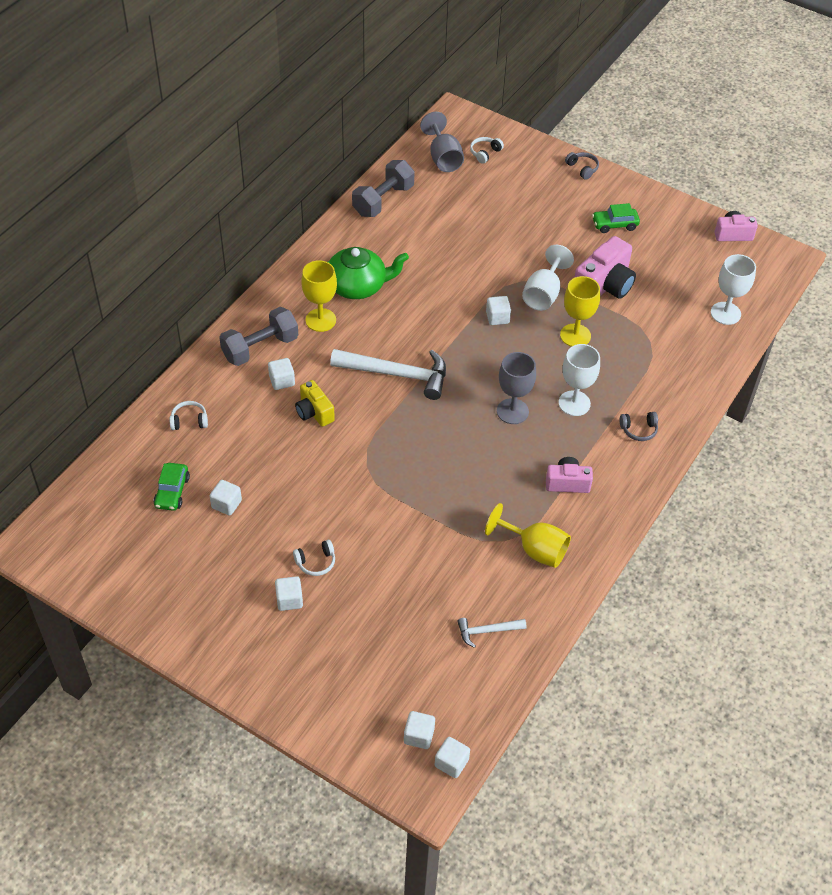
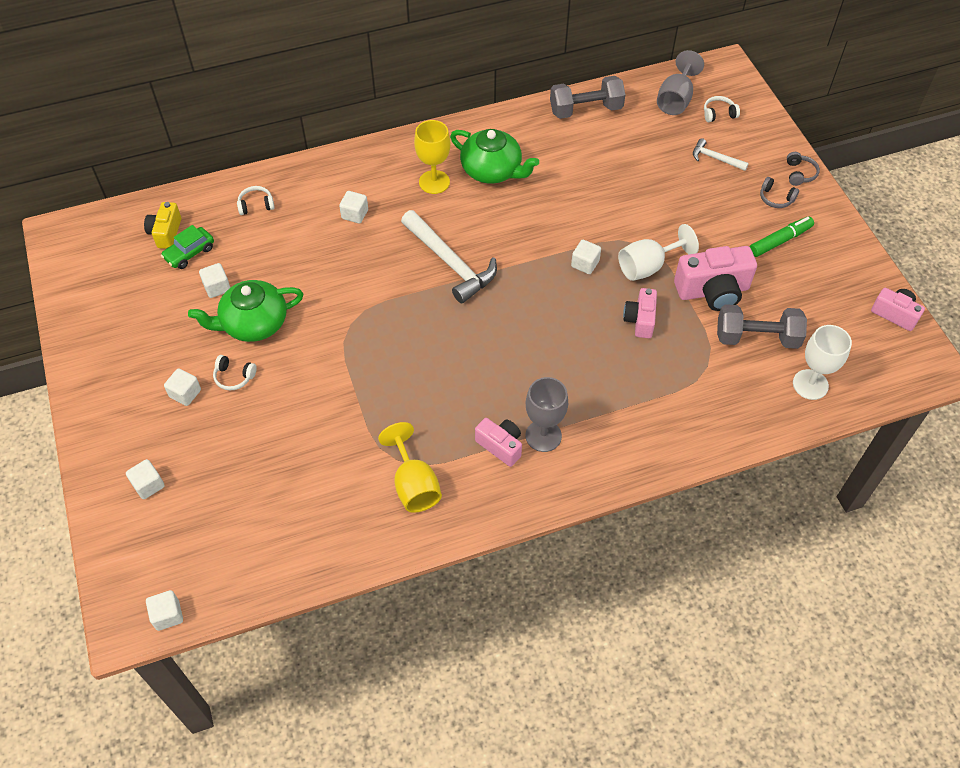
camera: 40 degrees right, 5 degrees up
white headphones [170,401,208,430] -> white headphones turned 45 degrees counterclockwise [237,186,275,215]
grey dumbbell [219,307,298,366] -> grey dumbbell moved to [717,304,807,349]
yellow camera [295,380,335,427] -> yellow camera moved to [144,202,181,249]
white cube [404,711,435,749] -> white cube moved to [126,459,165,499]
white hammer [457,618,527,648] -> white hammer moved to [693,138,749,171]
grey goblet [497,352,536,424] -> grey goblet moved to [525,377,568,452]
white goblet [558,344,600,416] -> none
yellow goblet [560,276,600,347] -> pink camera [623,288,657,338]
green car [592,203,640,233] -> green marker [750,216,814,257]
grey headphones [620,412,658,441] -> grey headphones moved to [760,177,799,208]
none -> green teapot [188,280,303,342]

